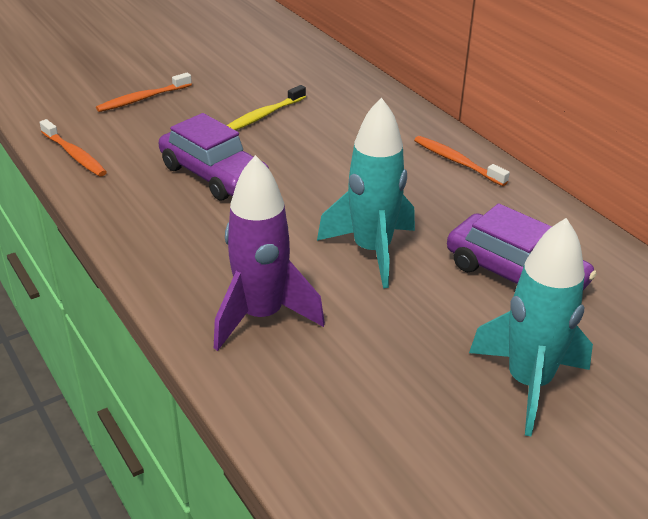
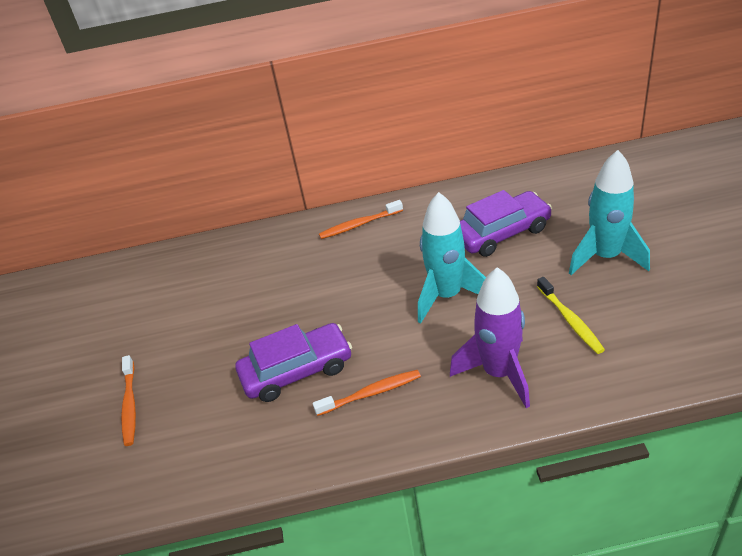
camera: 60 degrees left, 5 degrees up
orange toothbrush [40,119,107,176] -> orange toothbrush moved to [313,370,421,416]
yellow toothbrush [227,85,306,130] -> yellow toothbrush moved to [537,277,605,354]

